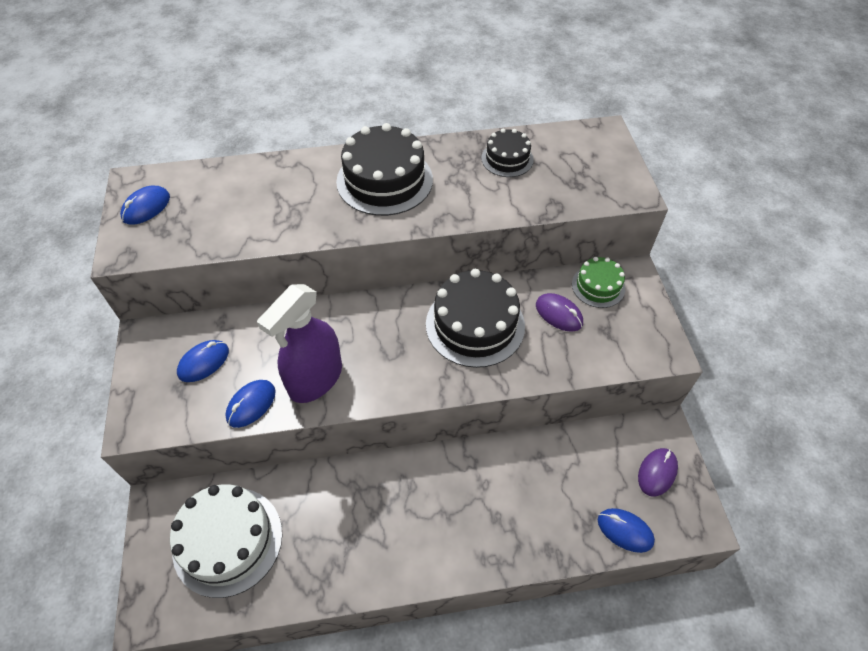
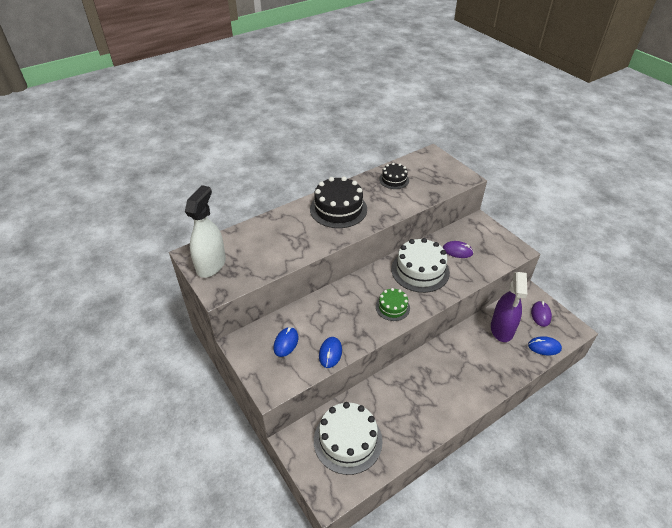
camera: 25 degrees left, 10 degrees down
blue mouse [120,186,170,225] -> white spray bottle [185,185,226,278]
purple spray bottle [257,284,342,403] -> purple spray bottle moved to [491,272,527,342]
black cake [426,269,525,368] -> white cake [391,238,450,293]
green cake [572,257,625,308] -> green cake moved to [376,288,410,321]

